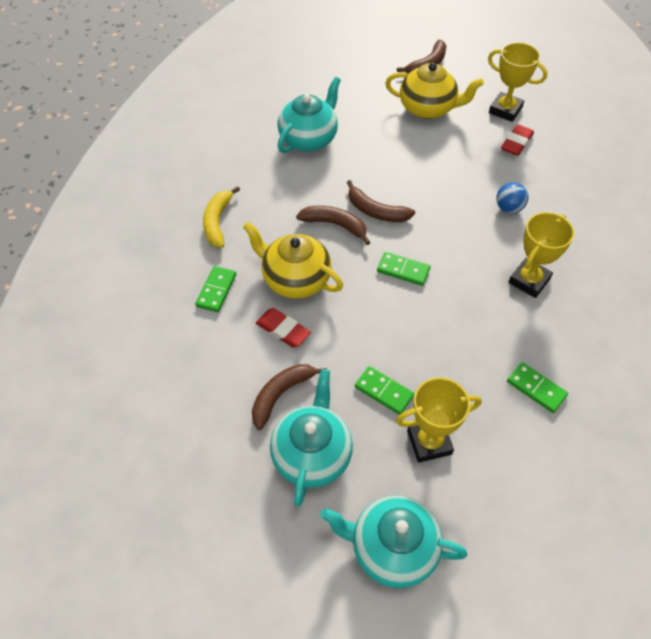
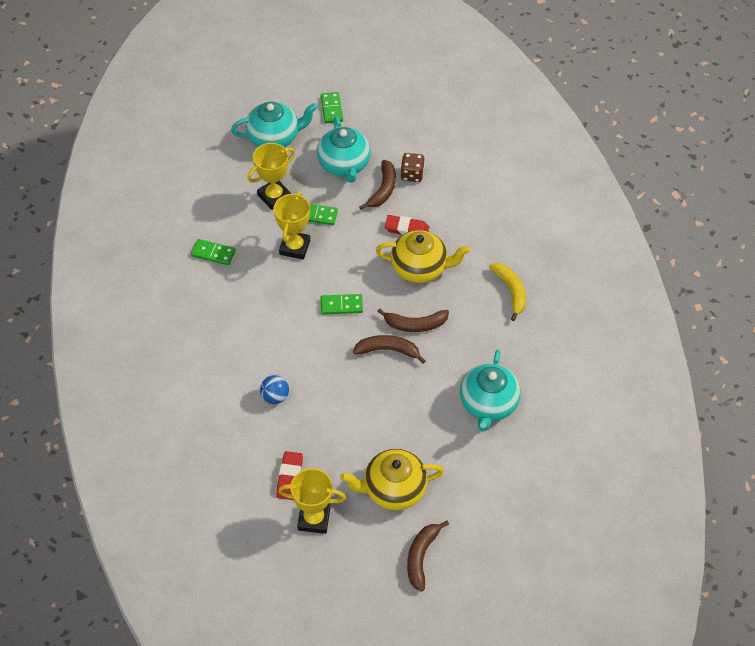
camera: 155 degrees right, 0 degrees up
green domino [195,266,236,312] -> green domino moved to [321,92,343,123]
yellow trophy [508,212,574,298] -> yellow trophy moved to [274,192,310,260]
none -> brown dice [401,153,425,182]

